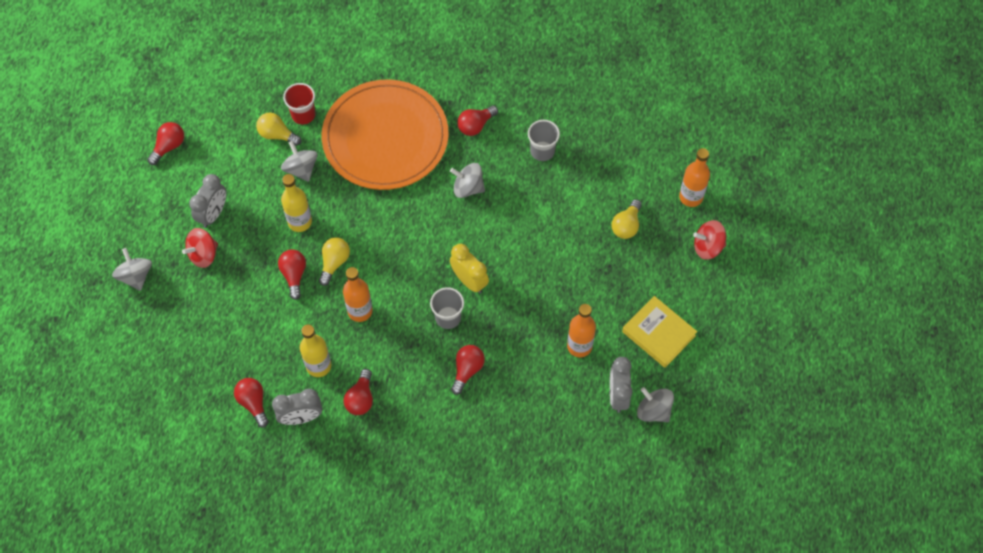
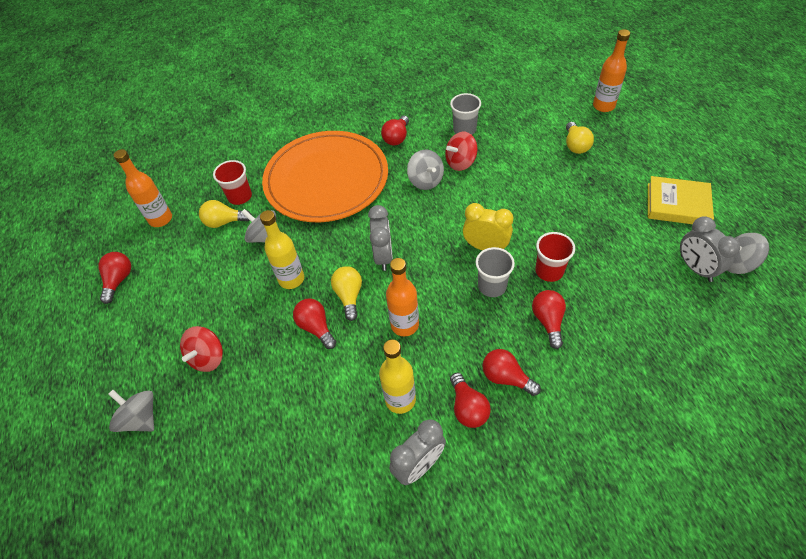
camera: 25 degrees left, 10 degrees down
grey clock [189,174,226,228] -> grey clock moved to [368,205,393,271]
red light bulb [234,378,269,427] -> red light bulb moved to [482,349,541,396]
grey spinning top [450,163,485,198] -> grey spinning top turned 105 degrees counterclockwise [407,150,444,190]
orange bottle [567,304,596,357] -> orange bottle moved to [114,149,172,227]
red spinning top [693,220,726,260] -> red spinning top moved to [445,132,478,171]
none -> red cup [535,232,575,282]

